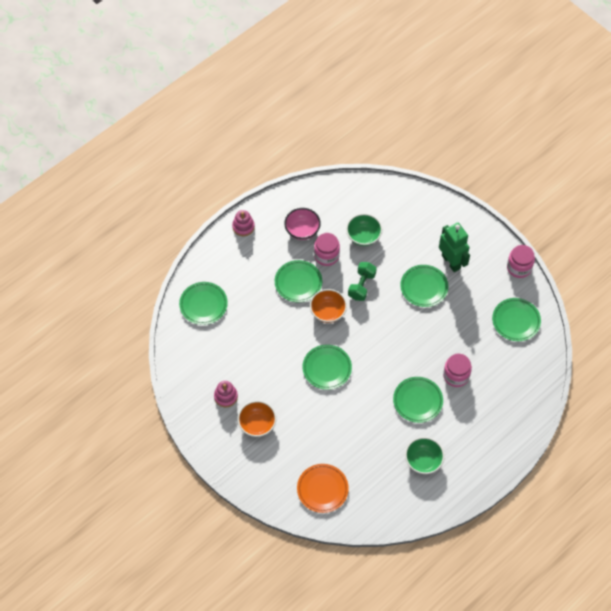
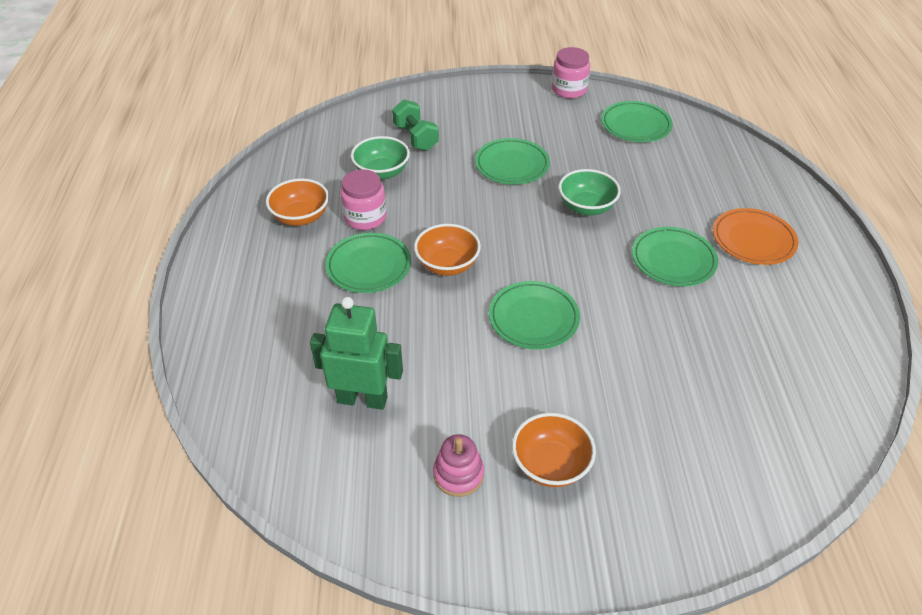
camera: 50 degrees left, 15 degrees down
green plate [179,282,228,325] -> none
pink stacking toy [232,210,255,236] -> none
pink bowl [284,208,321,240] -> orange bowl [266,178,329,226]
orange plate [297,464,349,513] -> orange plate moved to [713,208,798,265]
green dumbbell [348,262,377,301] -> green dumbbell moved to [392,99,439,151]
green bowl [405,437,445,474] -> green bowl moved to [558,169,621,215]
green robot [439,223,470,272] -> green robot moved to [310,297,403,410]
pink jar [443,354,472,387] -> none

